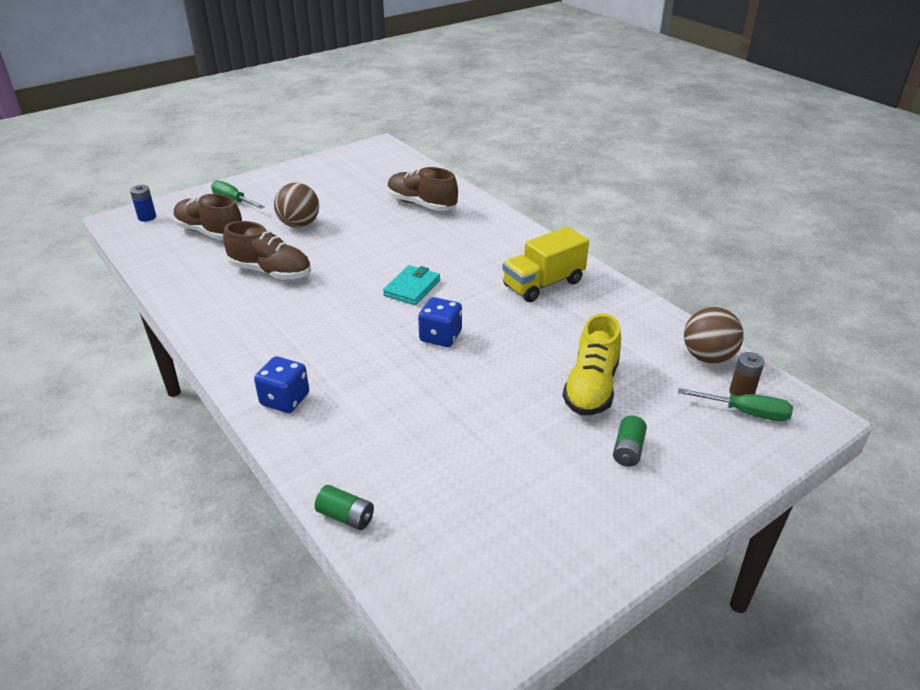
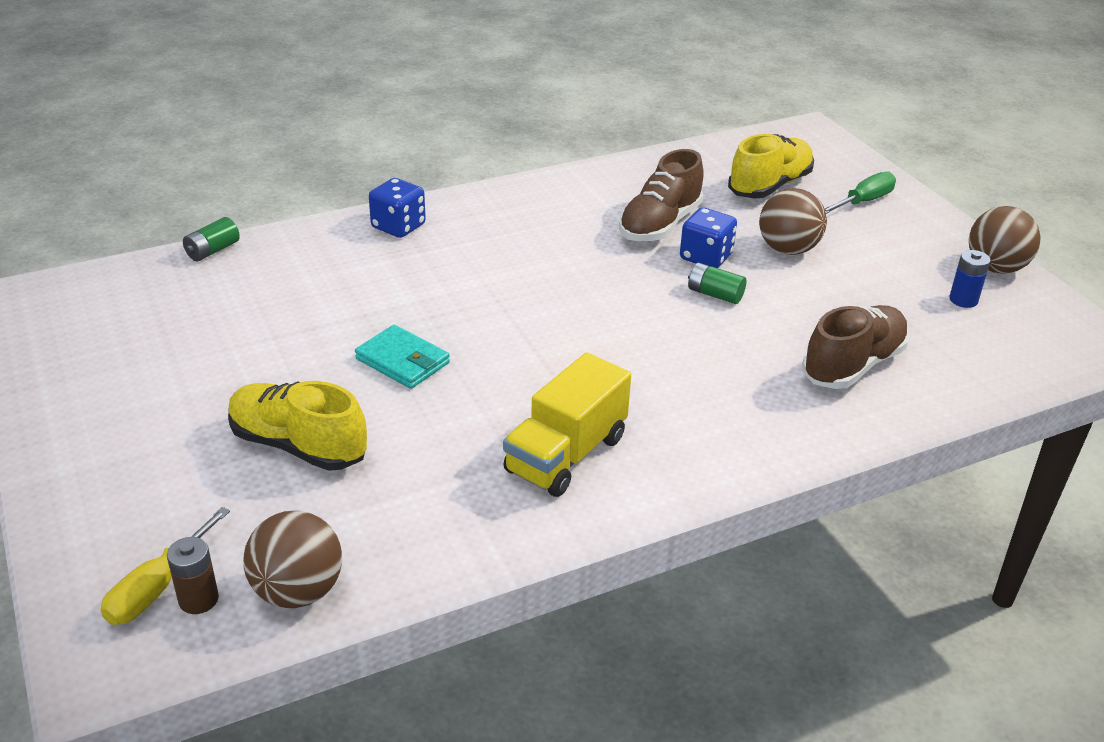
camera: 100 degrees right, 0 degrees up
blue battery [130,185,156,222] -> blue battery moved to [949,250,991,308]
brown shoe [173,194,242,240] -> yellow shoe [728,134,814,199]
turquoise wallet [383,265,440,305] -> turquoise wallet moved to [355,325,450,389]
blue dice [418,297,462,347] -> blue dice moved to [680,207,737,268]
yellow truck [502,227,589,302] -> yellow truck turned 120 degrees counterclockwise [503,352,631,497]
green battery [613,415,647,467] -> green battery moved to [688,263,746,304]
green screwdriver [678,388,793,421] -> yellow screwdriver [100,507,230,625]
none -> brown ball [969,206,1041,274]

